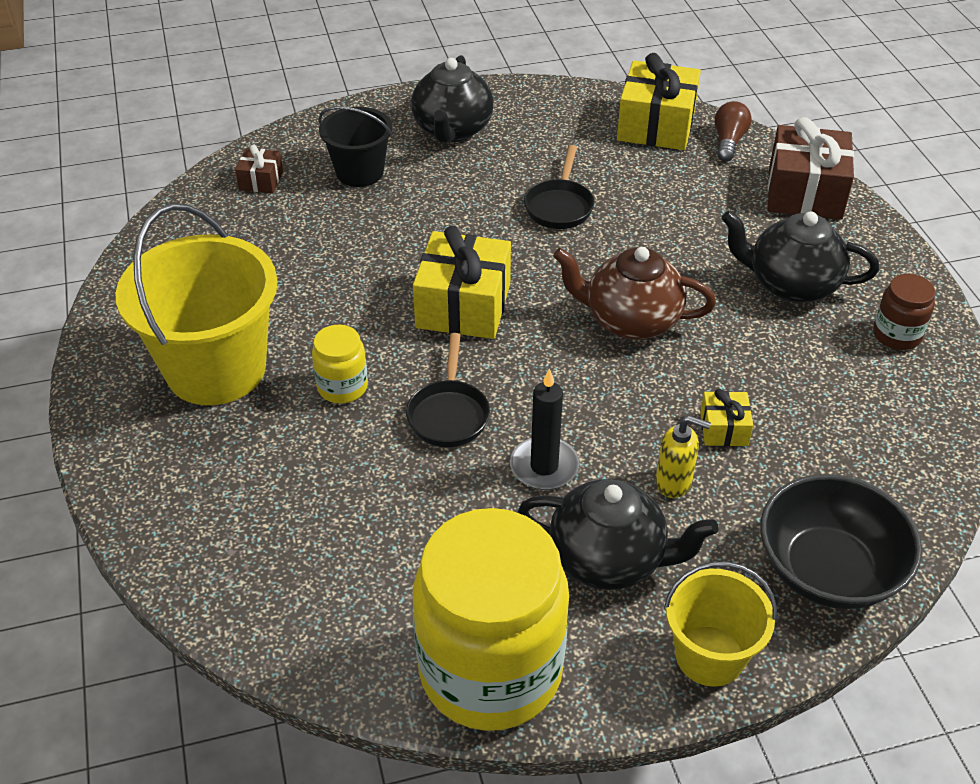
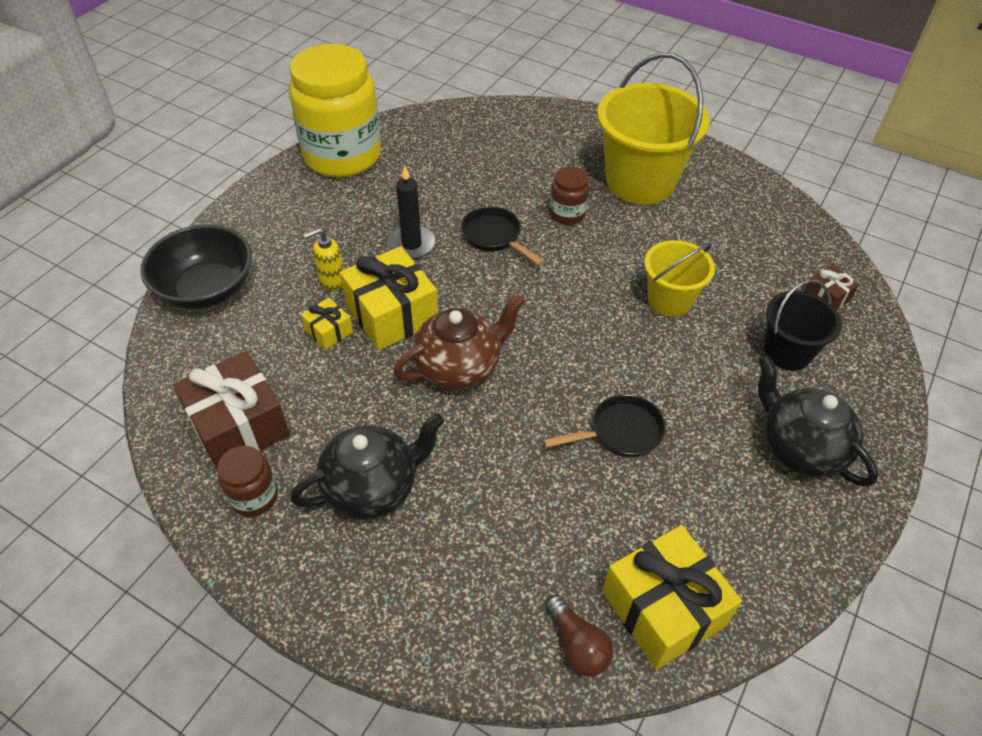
camera: 135 degrees right, 5 degrees up
yellow jar [312,324,368,403] -> brown jar [550,167,589,225]
yellow gift [413,225,511,339] -> yellow gift moved to [340,246,438,350]
black teapot [518,479,719,590] -> none
black pan [524,145,594,229] -> black pan turned 105 degrees clockwise [543,394,666,458]
yellow bucket [664,562,777,687] -> yellow bucket moved to [644,240,715,317]
brown gift [768,117,854,220] -> brown gift moved to [173,351,290,471]

